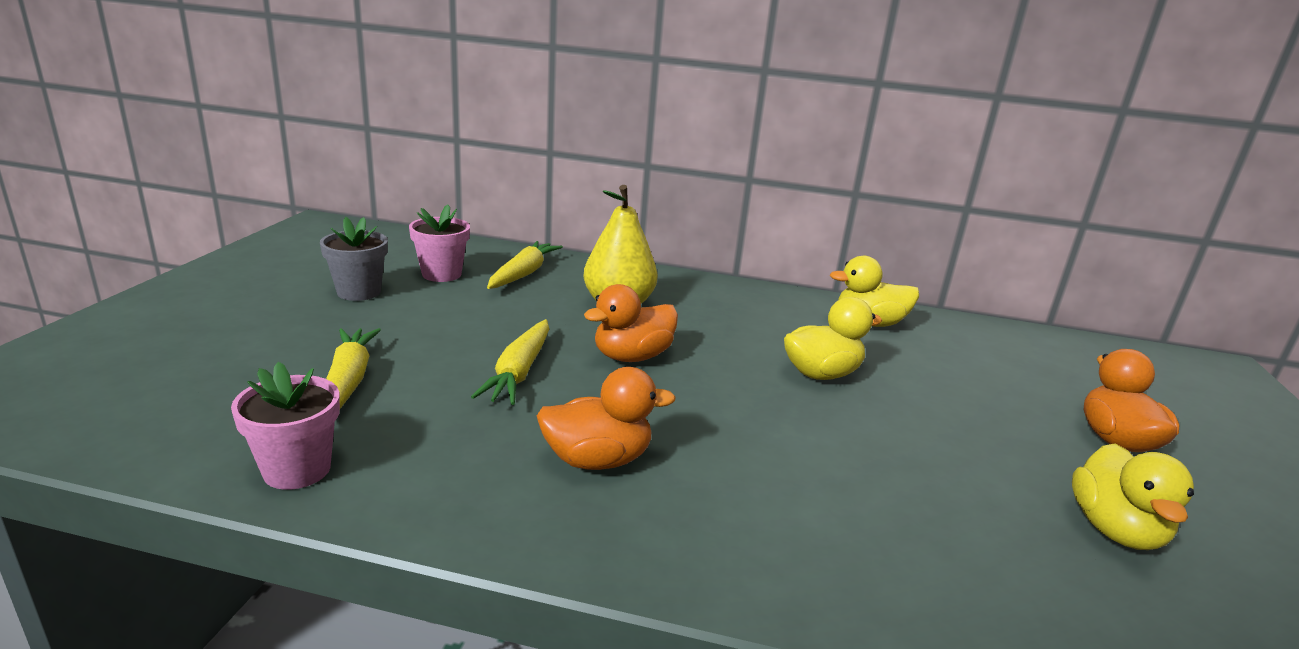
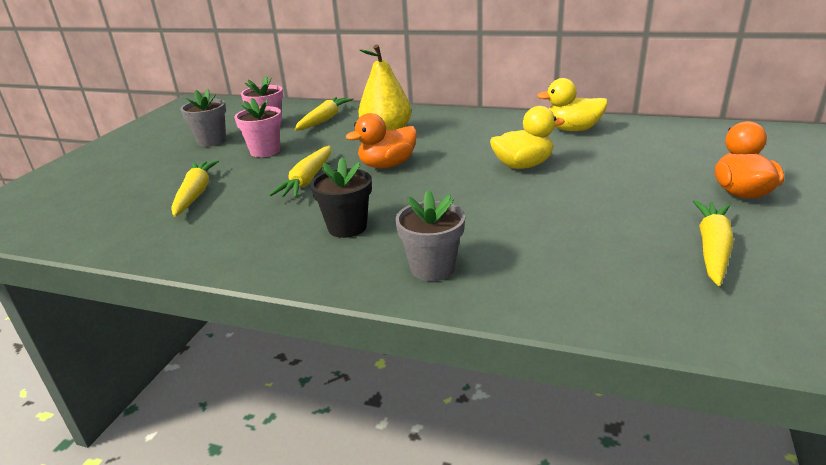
camera: 10 degrees right, 5 degrees up
pink flower pot [231,362,340,490] -> pink flower pot moved to [234,98,282,157]
orange duck [537,367,676,470] -> black flower pot [311,158,372,238]
yellow duck [1072,443,1194,550] -> yellow carrot [693,200,734,286]
none -> grey flower pot [395,190,465,281]

